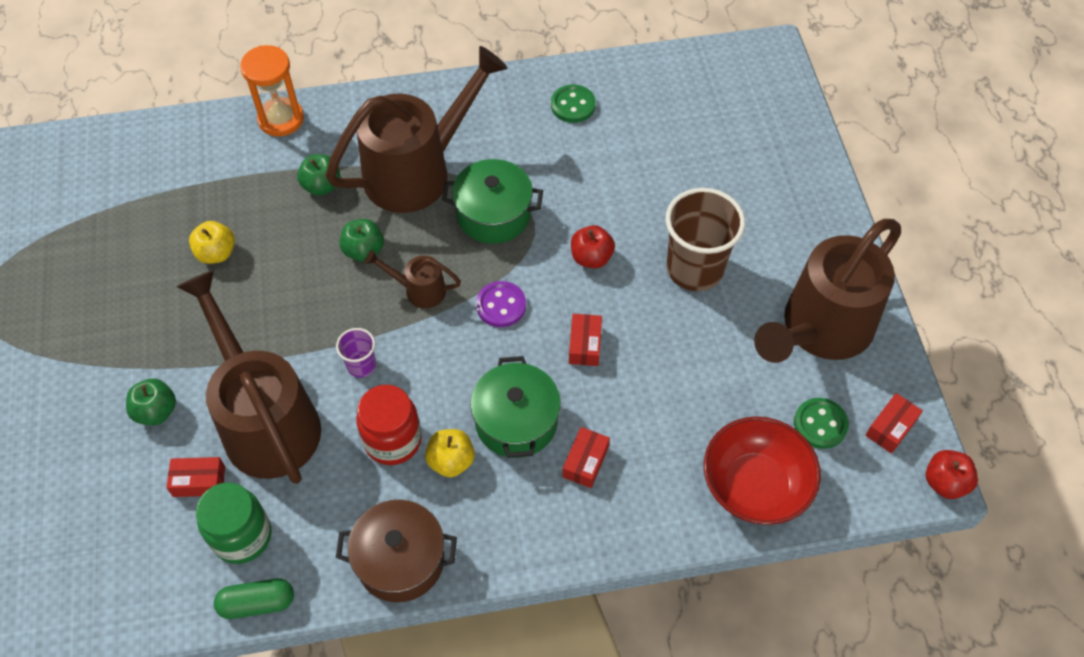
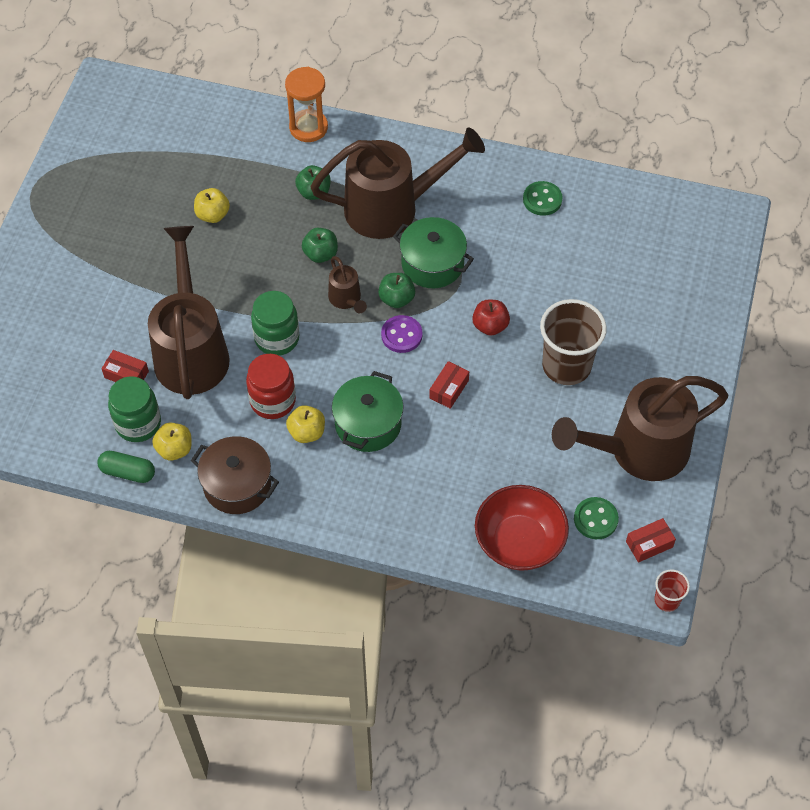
camera: 25 degrees right, 0 degrees up
green apple [126,379,176,425] -> green apple moved to [378,273,415,308]
purple cup [336,328,376,378] -> green jar [251,291,299,356]
brown watering can [365,250,461,309] -> brown watering can turned 150 degrees counterclockwise [328,256,367,313]
red box [562,427,610,488] -> none
red apple [926,450,978,499] -> red cup [654,570,690,612]
none -> yellow apple [152,423,192,461]

